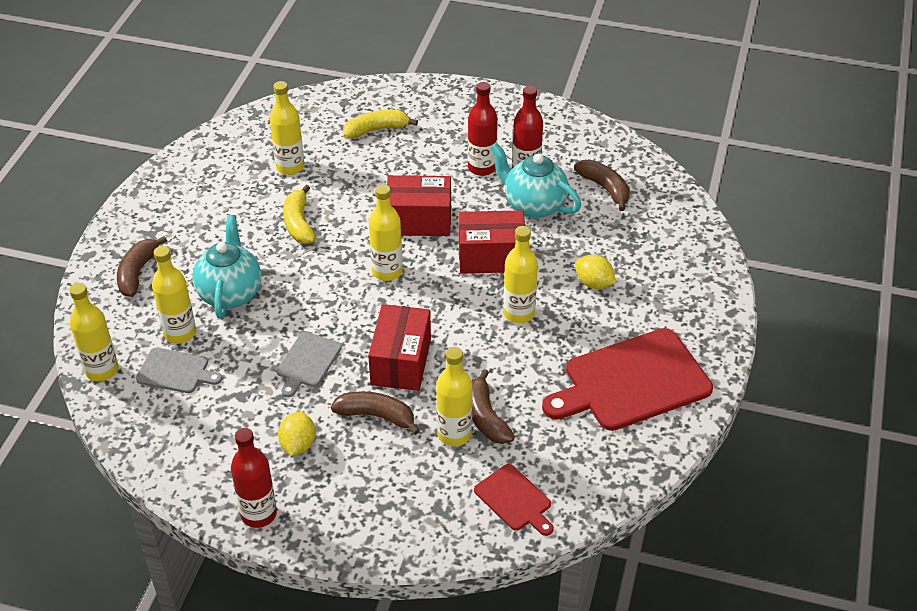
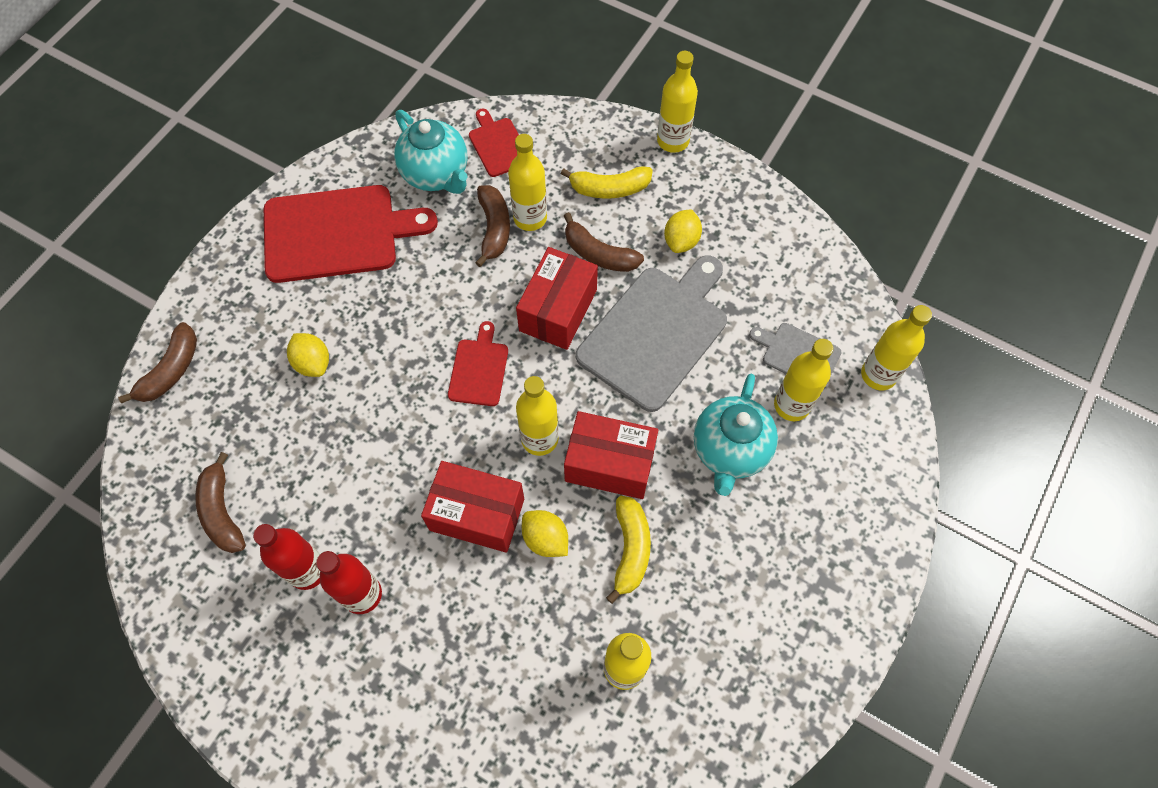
camera: 165 degrees left, 20 degrees up
brown banana [117,236,167,297] -> brown banana moved to [118,322,197,403]
red bottle [231,428,277,528] -> none
grey cutting board [277,332,342,397] -> grey cutting board [576,255,727,412], size x2.01
yellow banana [343,110,418,139] -> yellow banana moved to [561,166,653,199]
red box [459,210,525,274] -> red box moved to [564,411,658,499]
turquoise teapot [490,143,581,218] -> turquoise teapot moved to [394,110,468,194]
yellow bottle [503,226,538,323] -> yellow bottle moved to [657,51,698,153]
none -> red cutting board [448,321,508,406]
none -> yellow lemon [522,510,568,557]

